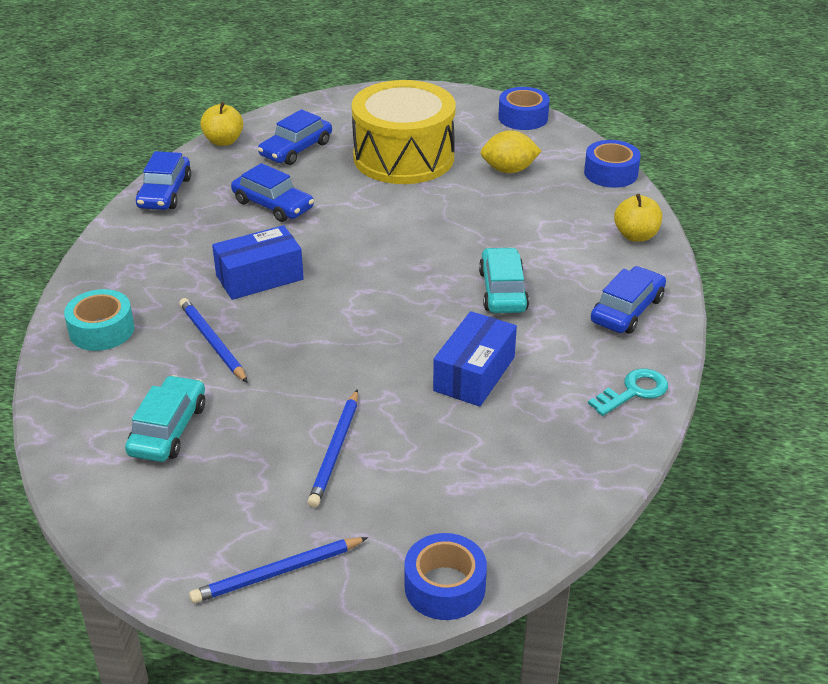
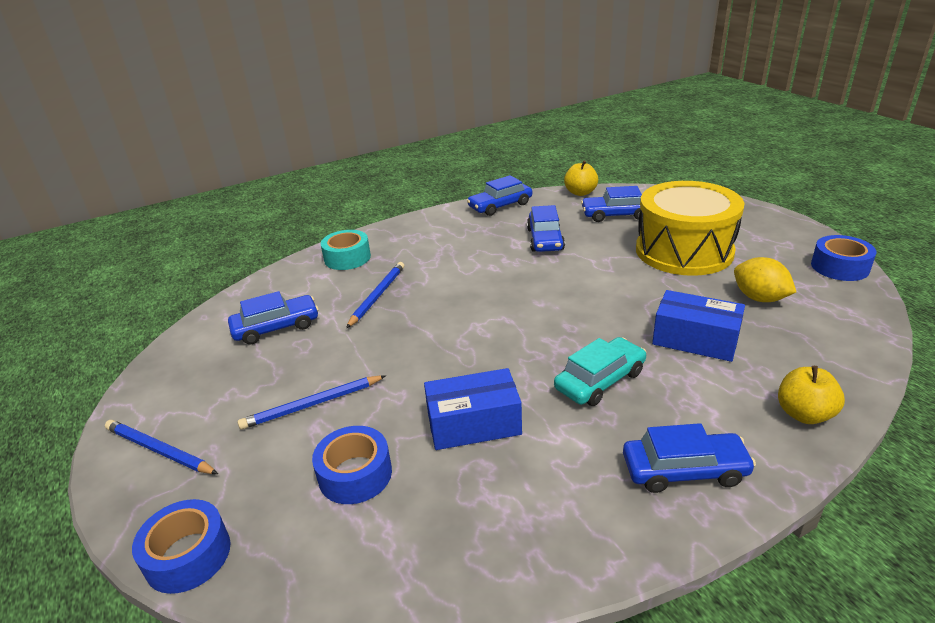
camera: 55 degrees right, 5 degrees down
turquoise car [125,375,205,462] -> blue car [228,291,319,345]
blue box [212,225,304,300] -> blue box moved to [652,290,745,362]
blue tape [584,140,641,188] -> blue tape moved to [312,426,392,504]
turquoise key [588,369,668,416] -> none

